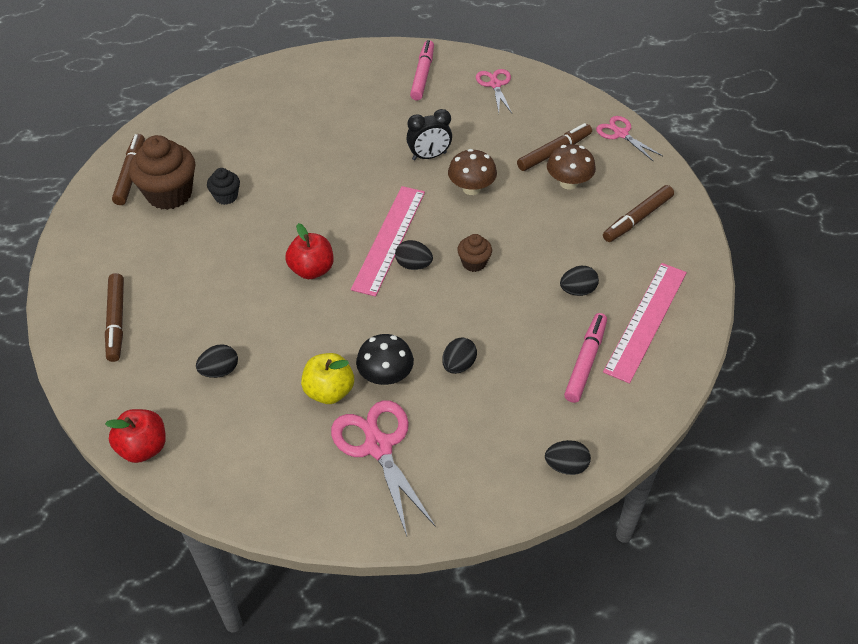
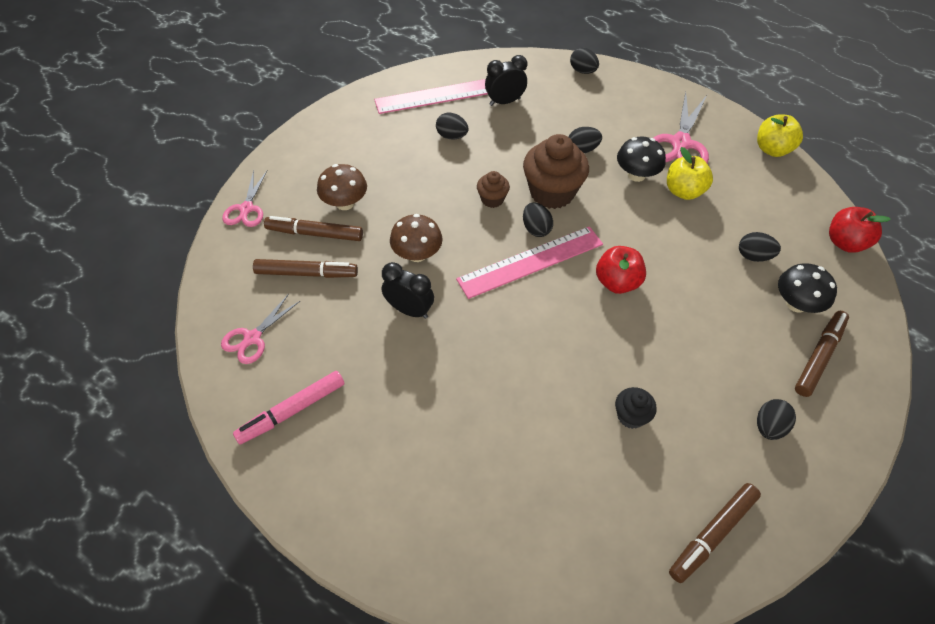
camera: 135 degrees left, 5 degrees up
brown cupcake [129,135,195,210] -> brown cupcake moved to [523,134,589,209]
pink marker [564,313,607,403] -> black clock [485,55,527,106]
brown marker [603,185,674,242] -> brown marker moved to [253,259,358,278]
none -> yellow apple [757,114,803,157]
none -> black egg [757,399,796,440]
none -> black mushroom [778,263,837,313]

